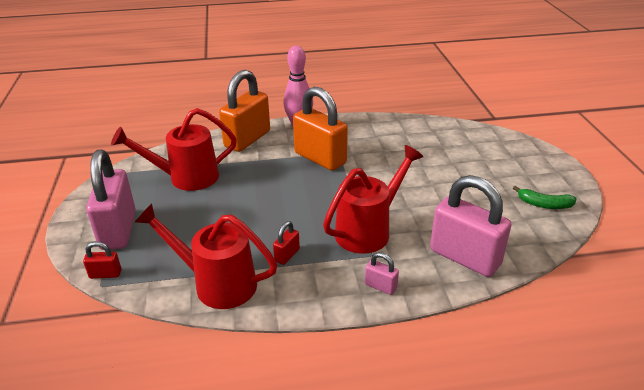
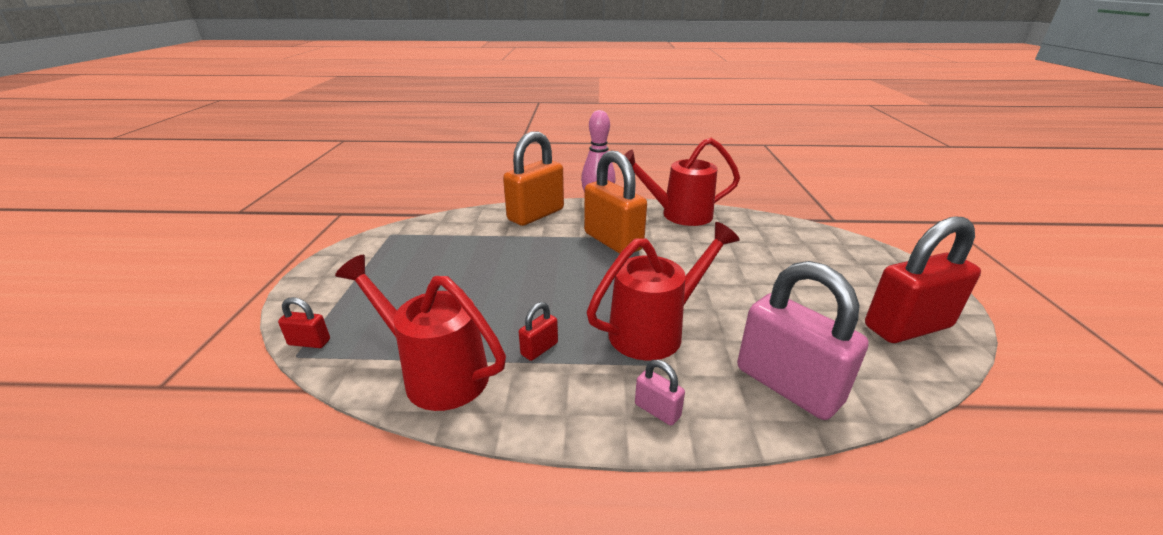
camera: 10 degrees right, 5 degrees down
pink padlock [86,150,135,250] -> none
red watering can [111,108,237,191] -> red watering can moved to [624,138,740,226]
green banana [513,186,577,209] -> red padlock [865,216,981,343]

